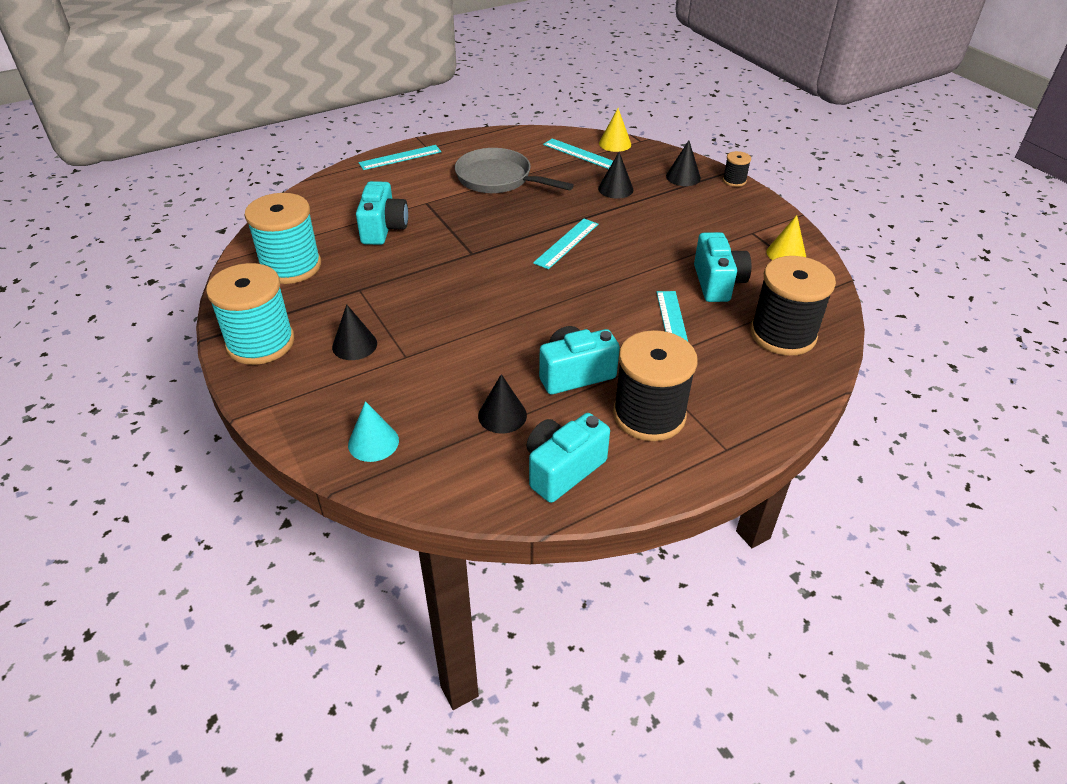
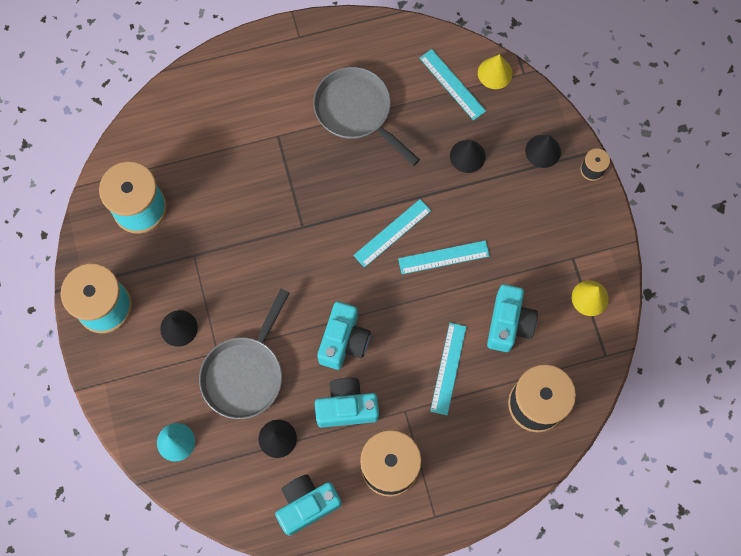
camera: 15 degrees right, 30 degrees up
turquoise camera [356,181,408,245] -> turquoise camera moved to [317,302,371,370]
turquoise ruler [358,145,441,170] -> turquoise ruler moved to [398,240,490,274]
none -> grey pan [199,289,289,419]

